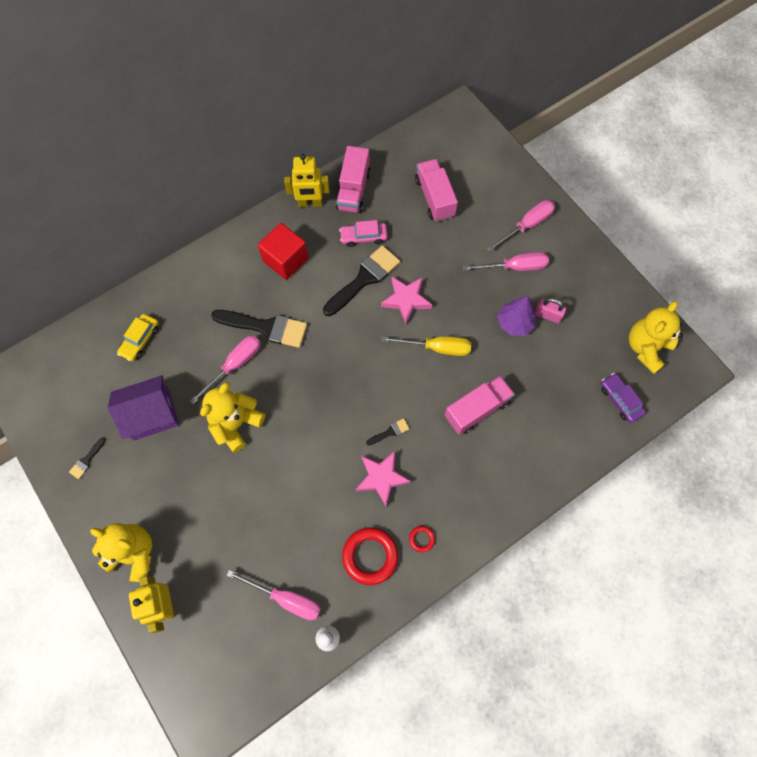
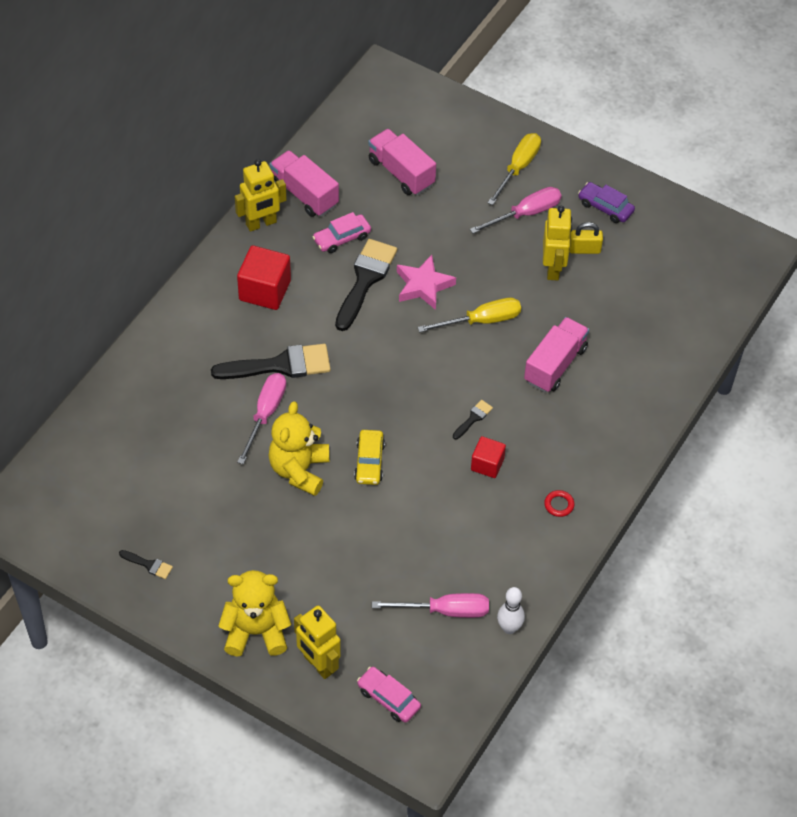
camera: 25 degrees left, 15 degrees down
black brush [69,438,106,479] -> black brush turned 75 degrees counterclockwise [119,550,173,579]
purple house [108,375,179,441] -> none
yellow car [117,314,159,361] -> yellow car moved to [354,430,385,485]
pink truck [336,146,370,213] -> pink truck turned 150 degrees clockwise [270,150,339,217]
red ring [342,528,398,585] -> none
pink star [355,451,411,506] -> red cube [471,436,506,478]
pink screwdriver [487,200,555,252] -> yellow screwdriver [487,133,541,205]
purple tree [498,296,536,336] -> yellow robot [543,206,572,280]
pink padlock [534,298,566,323] -> yellow padlock [570,222,603,254]
purple car [601,373,646,423] -> purple car moved to [578,182,635,223]
yellow teddy bear [629,301,683,374] -> none
none -> pink car [357,667,421,723]

